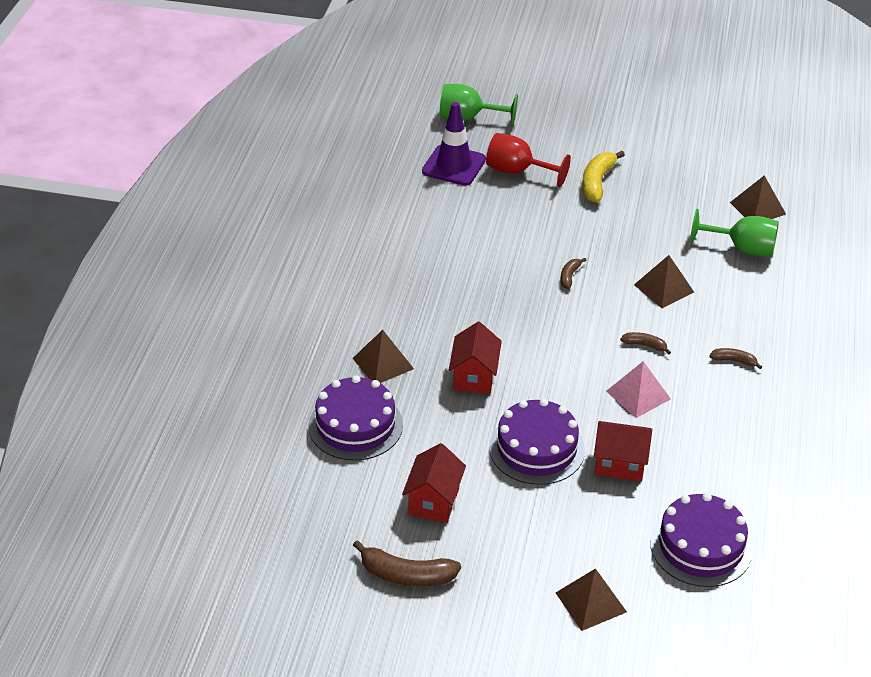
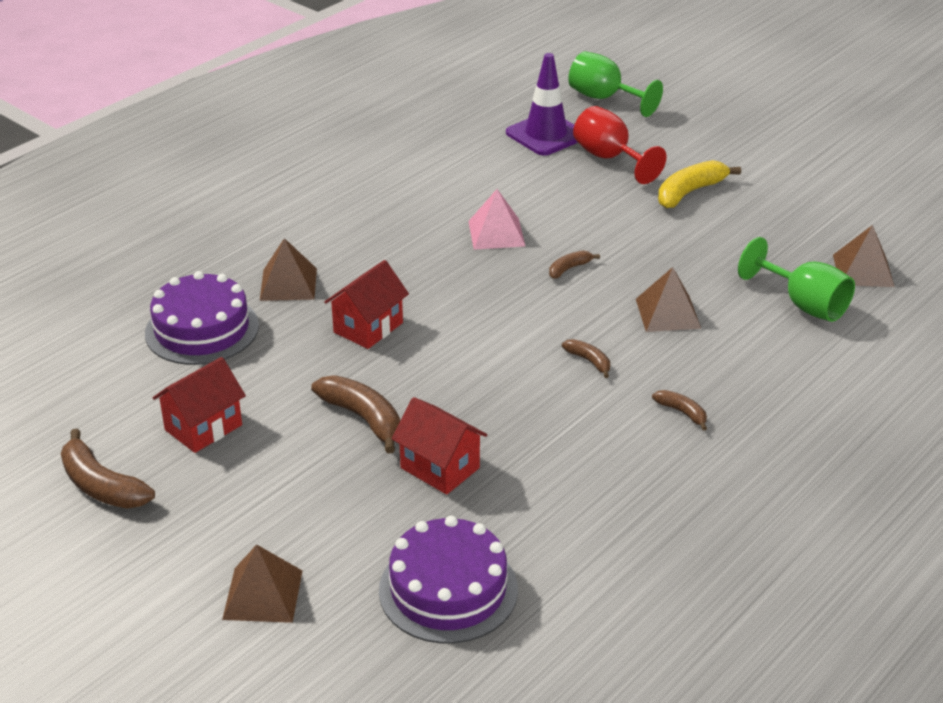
camera: 30 degrees right, 5 degrees down
purple cake [489,398,585,485] -> brown banana [311,376,400,453]
pink pyramid [606,361,671,418] -> pink pyramid moved to [468,189,525,250]

